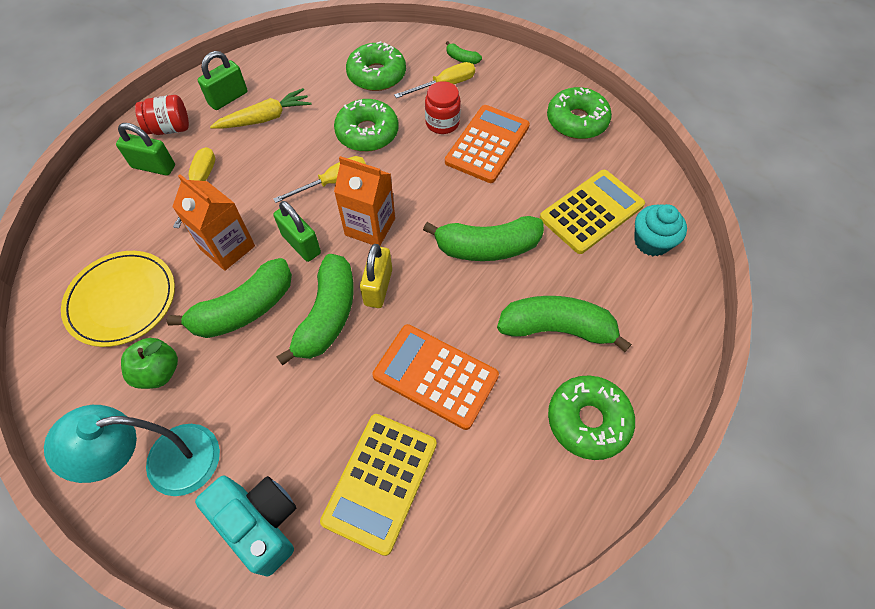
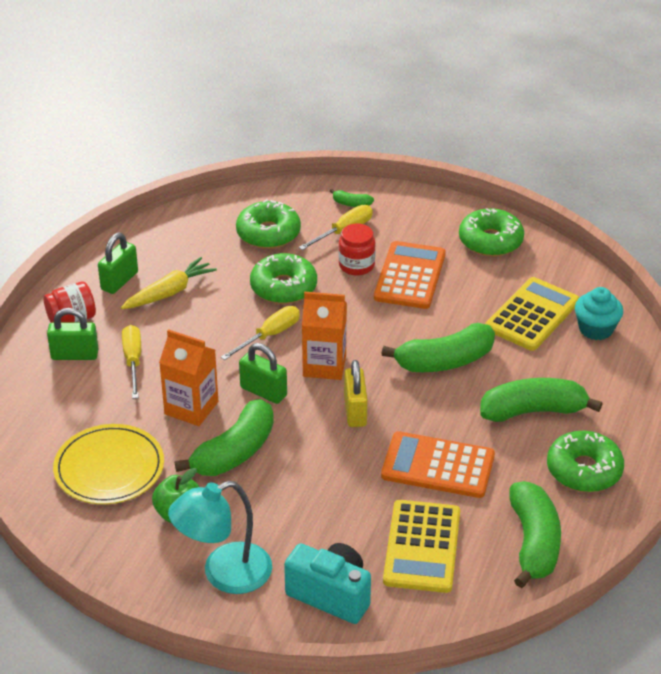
camera: 15 degrees left, 20 degrees down
green banana [276,254,354,366] -> green banana moved to [510,481,561,588]

